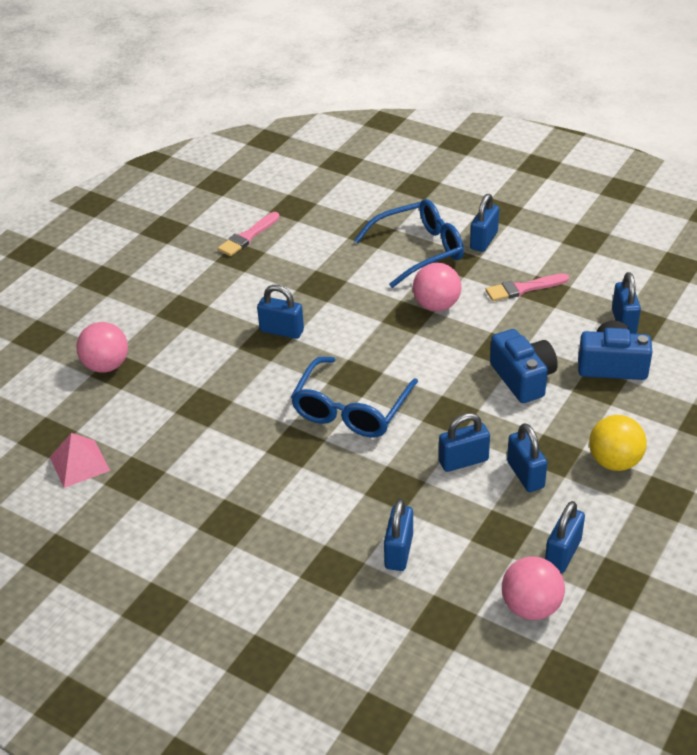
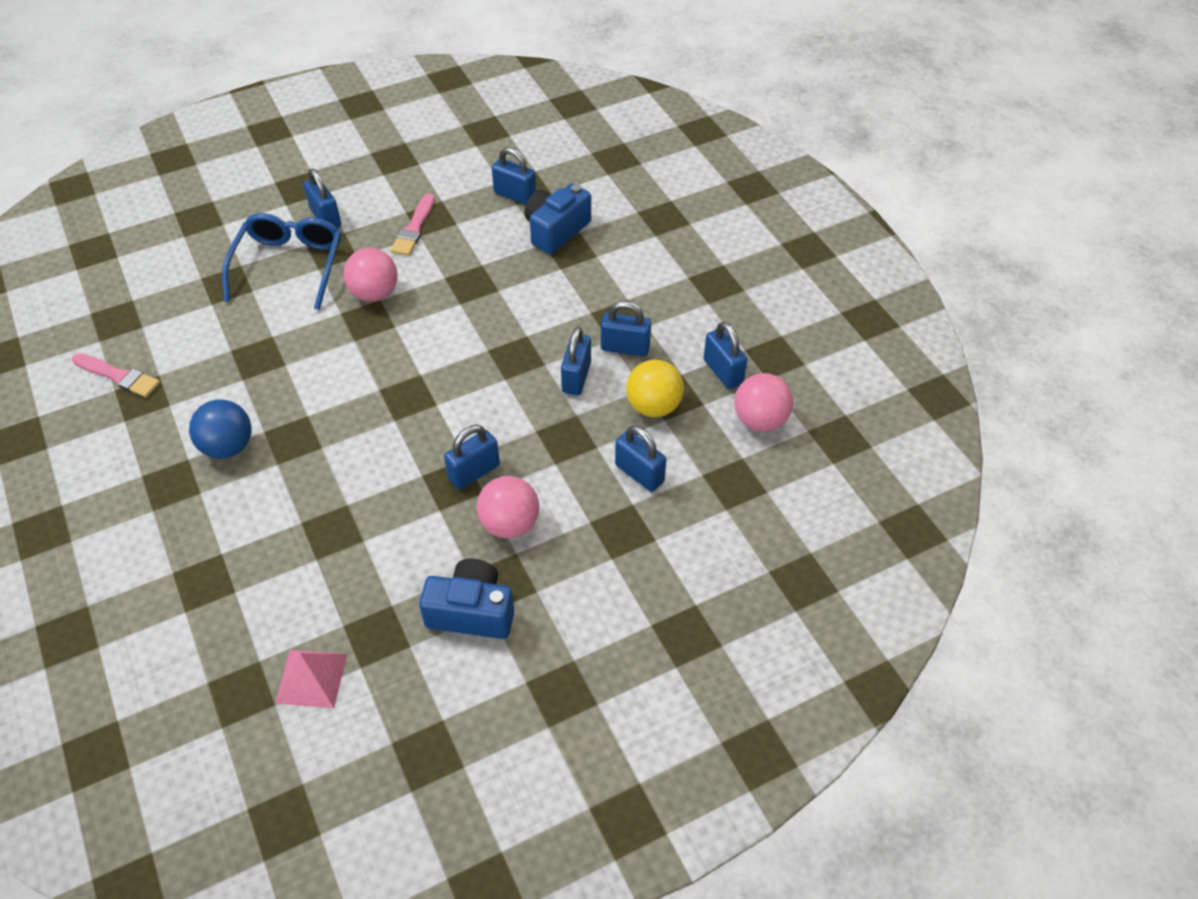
camera: 60 degrees left, 10 degrees up
pink ball [76,322,128,373] -> pink ball moved to [477,476,539,539]
pink brush [218,212,280,256] -> pink brush turned 45 degrees counterclockwise [72,353,160,397]
blue padlock [257,285,304,339] -> blue padlock moved to [444,425,500,489]
blue glasses [291,357,418,438] -> none
blue camera [490,329,558,403] -> blue camera moved to [419,559,514,639]
yellow ball [589,415,647,471] -> yellow ball moved to [626,360,684,417]
none -> blue ball [189,399,252,459]

